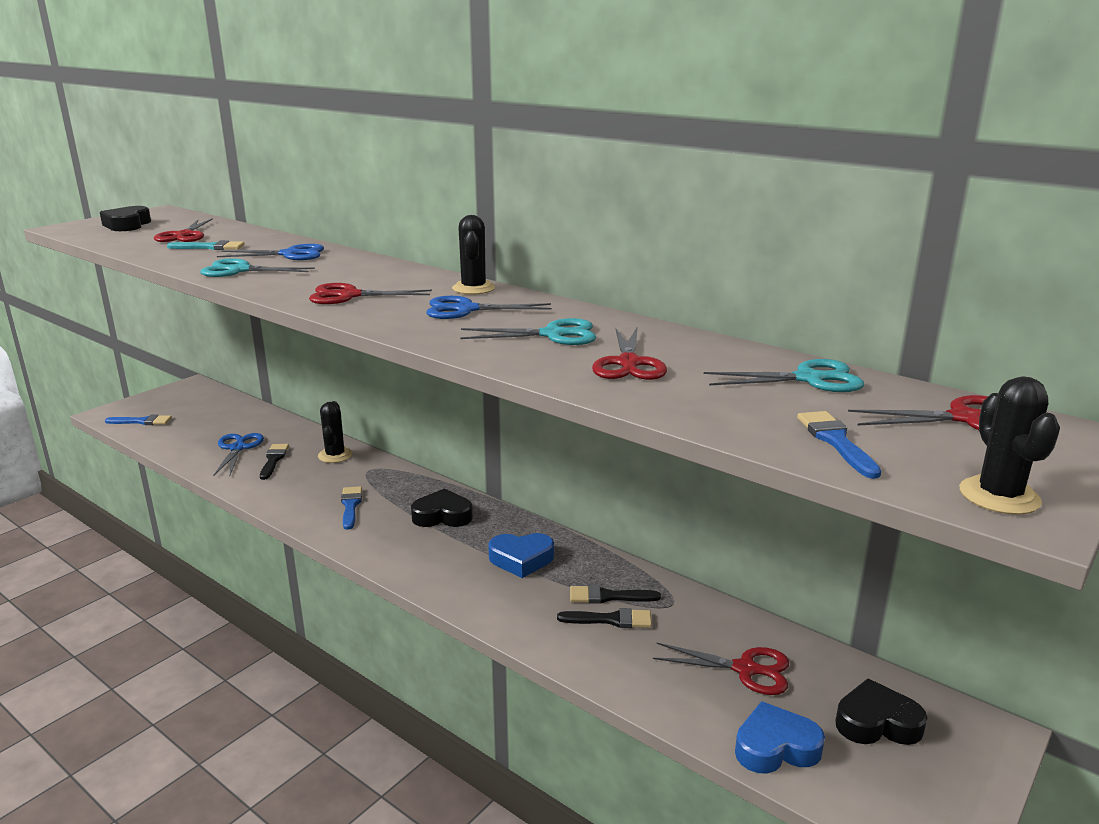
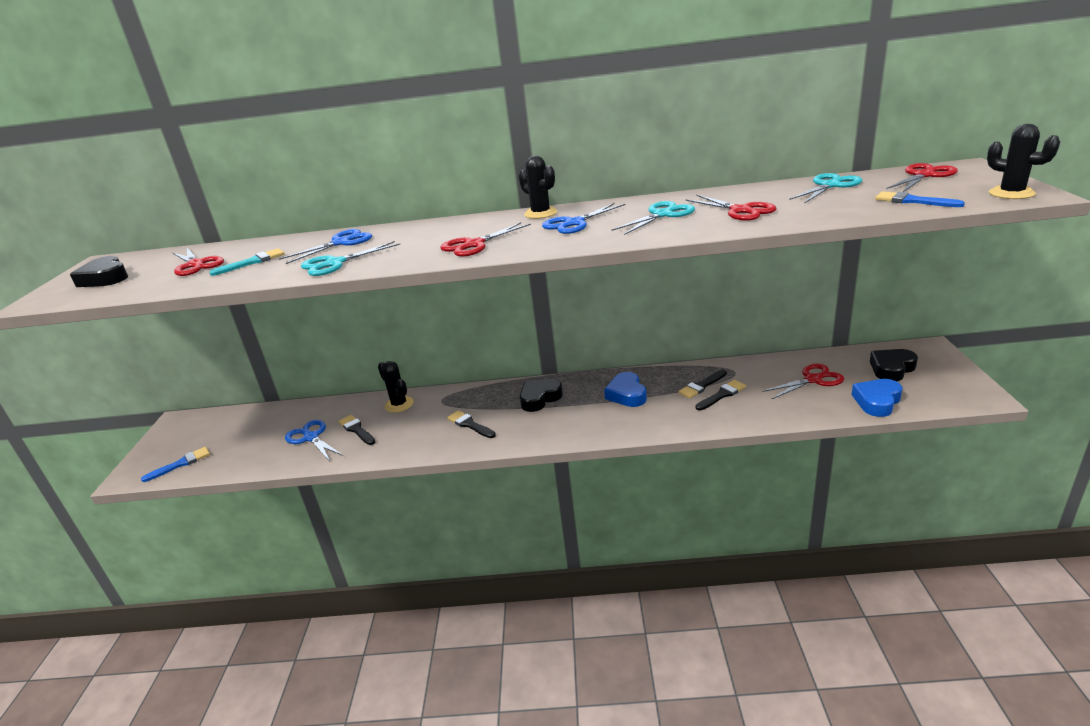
camera: 35 degrees left, 5 degrees up
blue brush [341,486,362,530] -> black brush [447,410,496,438]
blue heart [488,533,554,578] -> blue heart turned 120 degrees clockwise [604,372,647,407]

